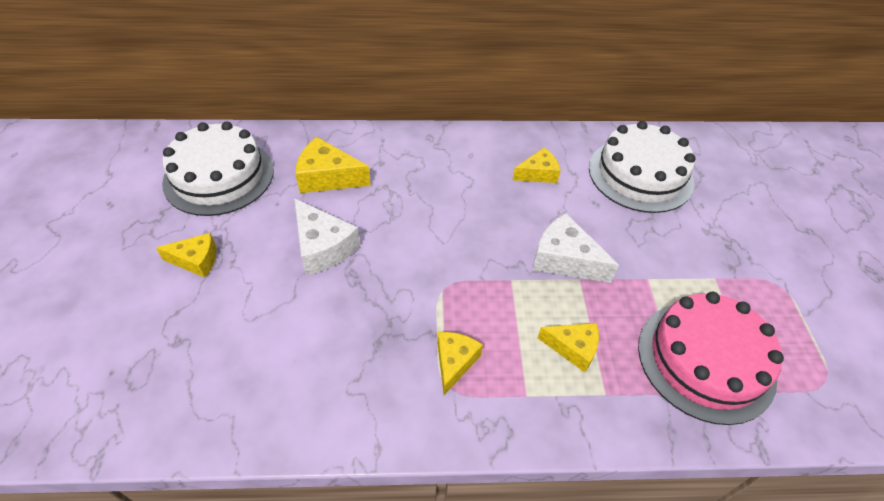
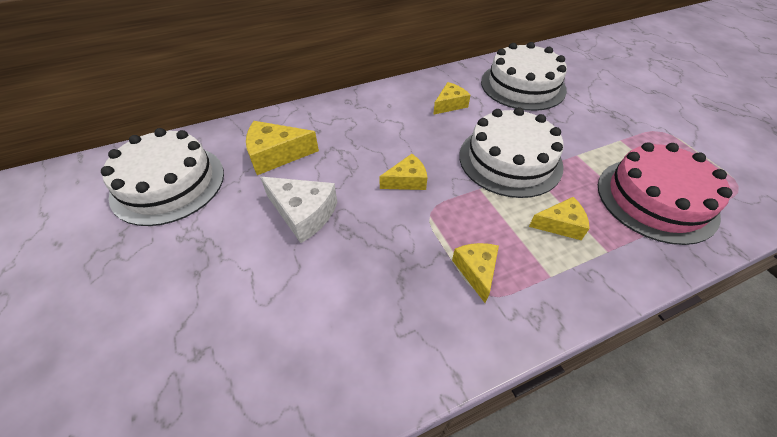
camera: 20 degrees left, 0 degrees up
yellow cheese [156,233,216,278] -> yellow cheese moved to [379,154,427,190]
white cheese [532,213,619,283] -> white cake [459,107,564,198]

